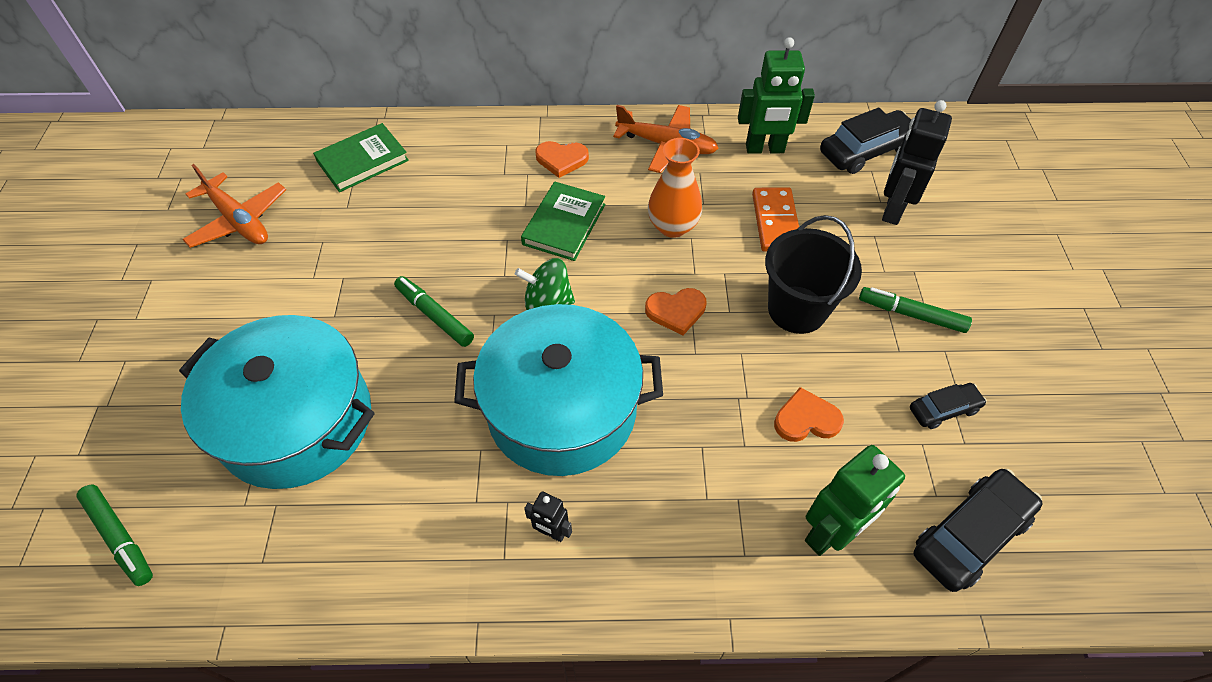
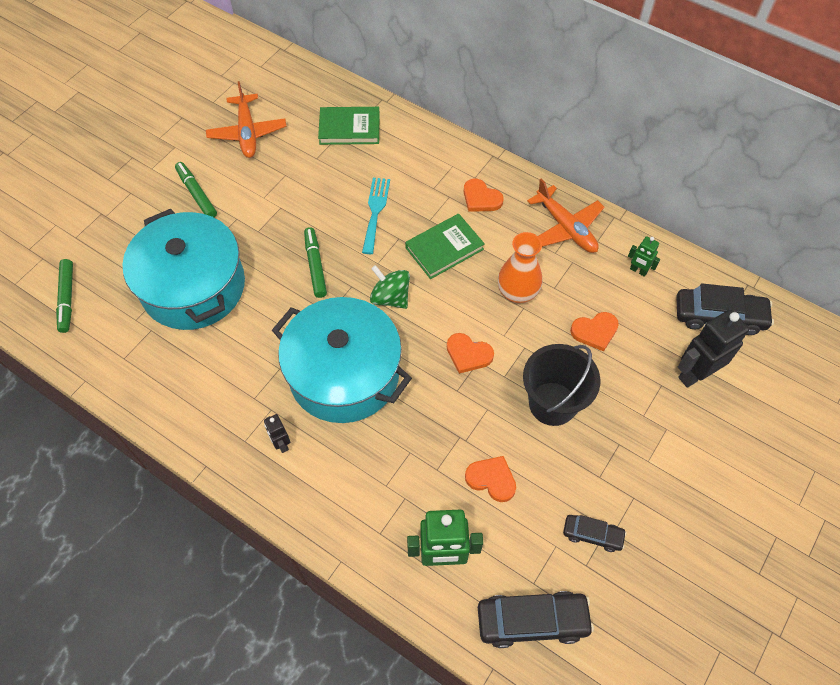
camera: 35 degrees right, 5 degrees up
green robot [738,37,815,154] -> green robot [628,236,660,277], size x0.51
orange domino [752,187,799,251] -> orange heart [570,312,619,351]
green marker [859,287,972,333] -> green marker moved to [175,162,217,217]
none -> turquoise fork [362,178,390,254]

